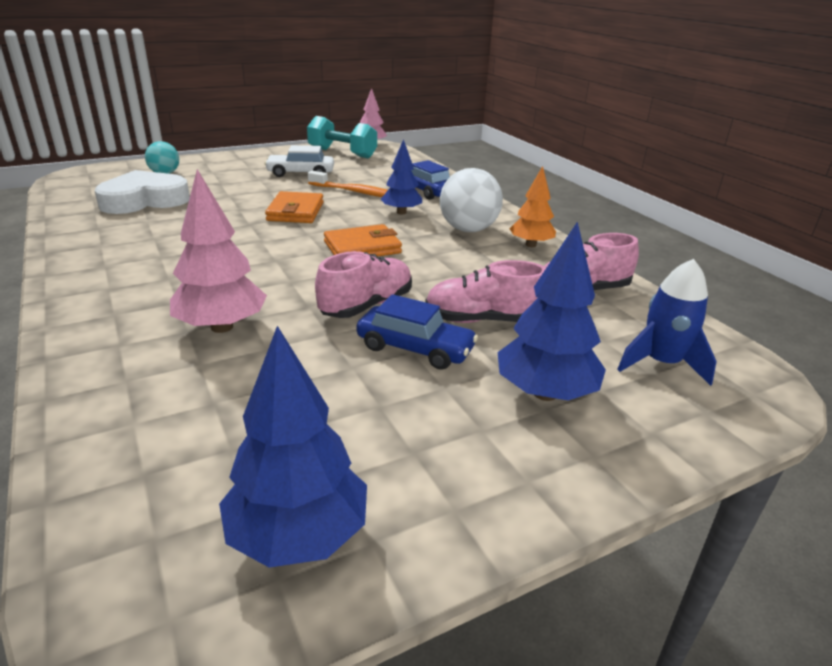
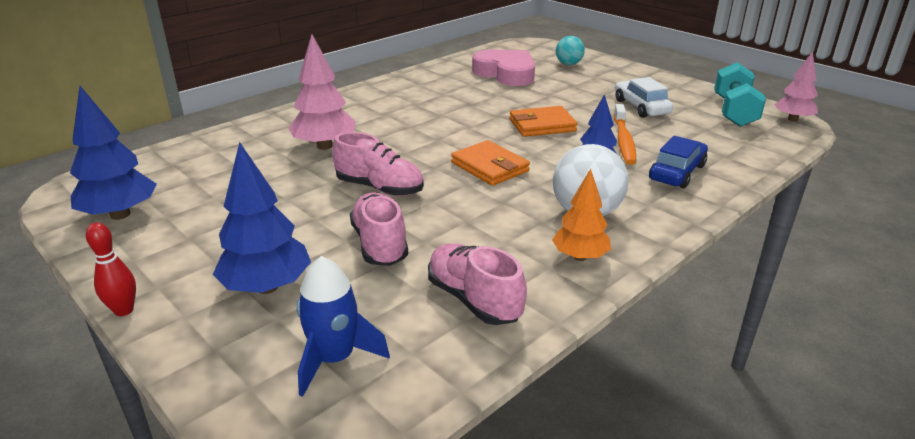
camera: 75 degrees right, 0 degrees up
white heart [94,170,190,214] -> pink heart [472,49,535,86]
blue car [356,294,478,370] -> none
none -> red bowling pin [86,222,136,316]

